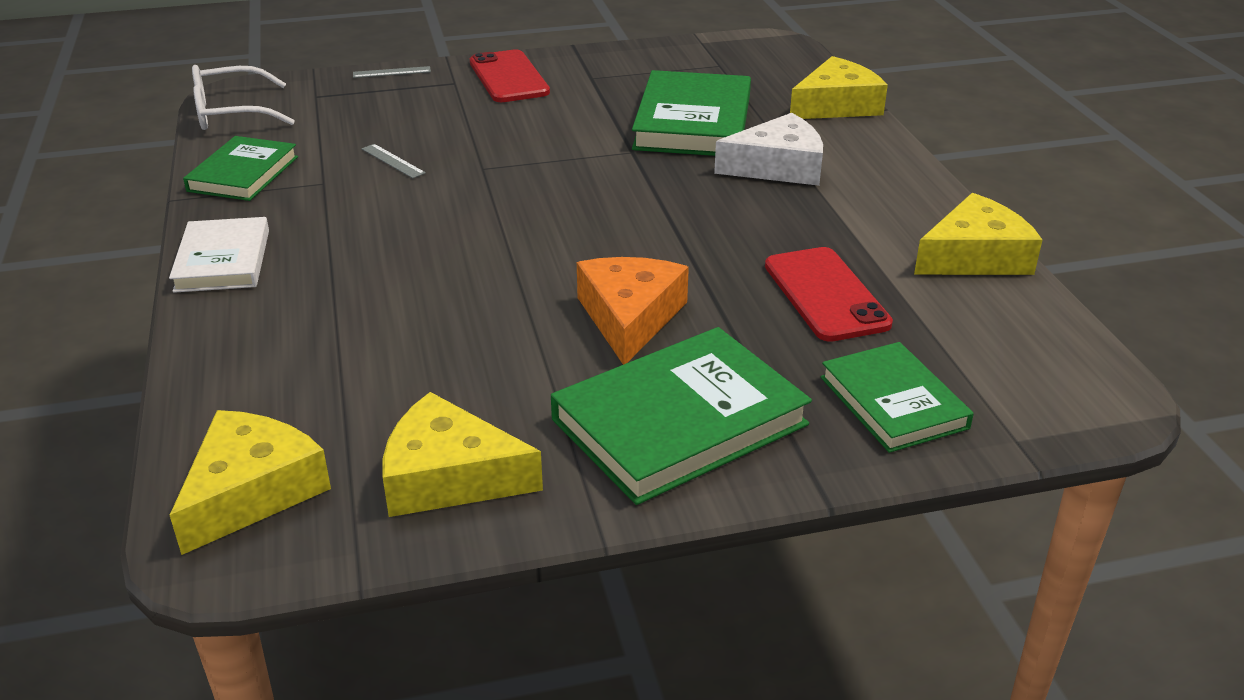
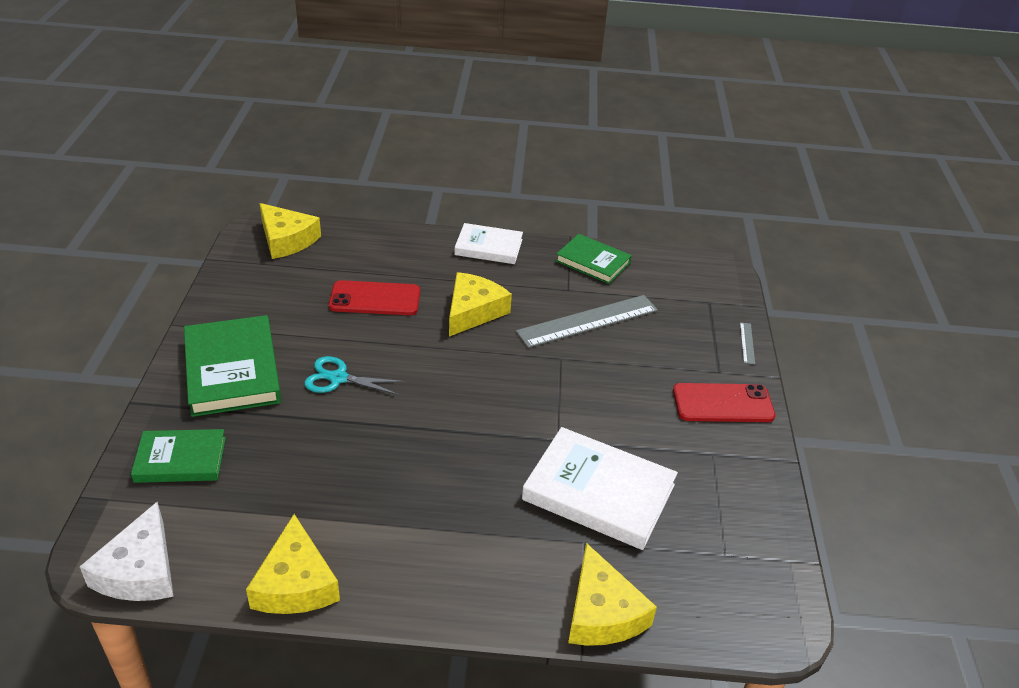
camera: 105 degrees right, 5 degrees up
white glasses [192,65,295,130] -> none
grey ruler [362,144,426,178] -> grey ruler [516,295,658,348], size x2.41
yellow cheese [383,392,543,517] -> yellow cheese moved to [449,272,512,336]
orange cheese [577,257,689,365] -> turquoise scissors [304,356,405,395]
green book [632,70,751,156] -> white book [522,427,678,550]
white cheese [714,113,823,186] -> white cheese moved to [80,502,174,601]
red phone [765,247,893,342] -> red phone moved to [329,280,420,315]

